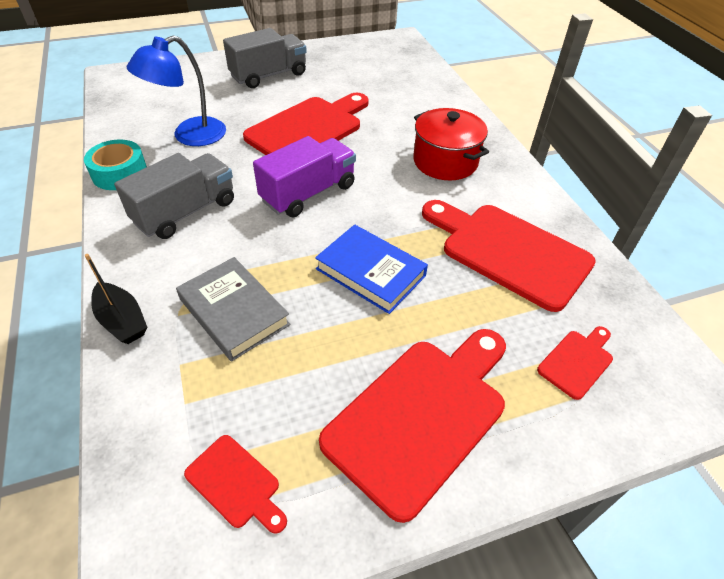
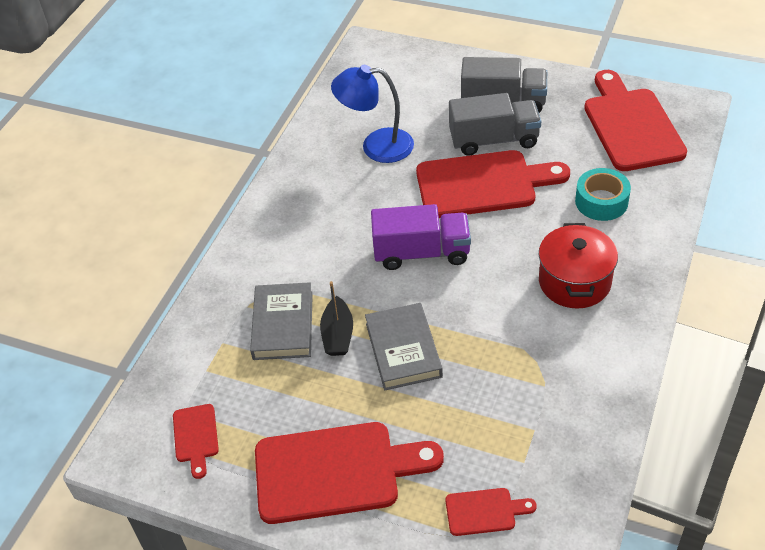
camera: 45 degrees right, 0 degrees up
turquoise tape [84,140,147,190] -> turquoise tape moved to [575,168,631,221]
black boat [85,254,147,344] -> black boat moved to [320,281,353,356]
grey truck [114,153,234,239] -> grey truck moved to [449,93,541,156]
blue book [315,224,428,314] -> grey book [365,303,443,390]
red cutting board [422,200,596,312] -> red cutting board moved to [584,70,687,171]

